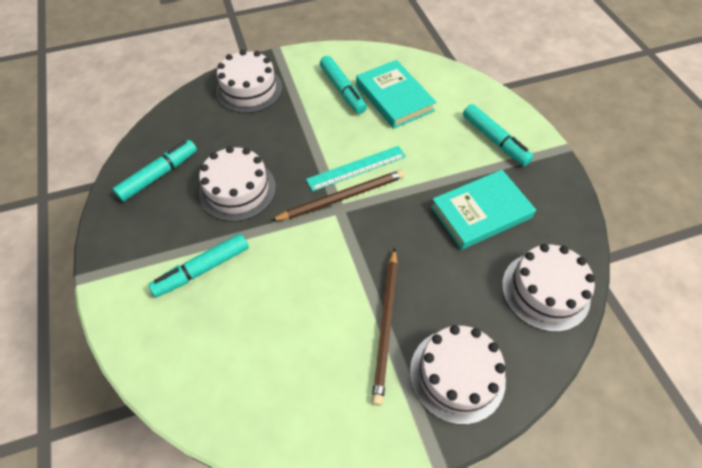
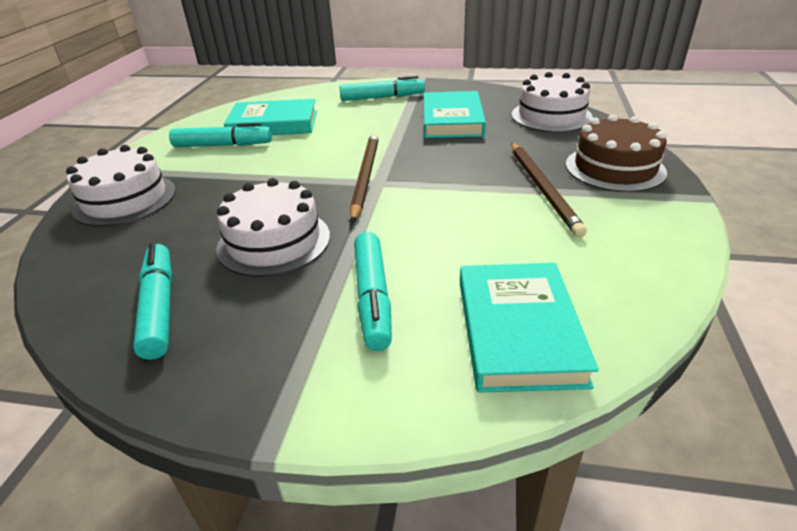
camera: 60 degrees left, 20 degrees down
turquoise ruler [306,146,406,191] -> none
brown pencil [372,248,398,406] -> brown pencil turned 45 degrees clockwise [511,143,587,237]
white cake [410,325,506,425] -> brown cake [566,114,667,192]
none -> turquoise book [460,263,599,393]

